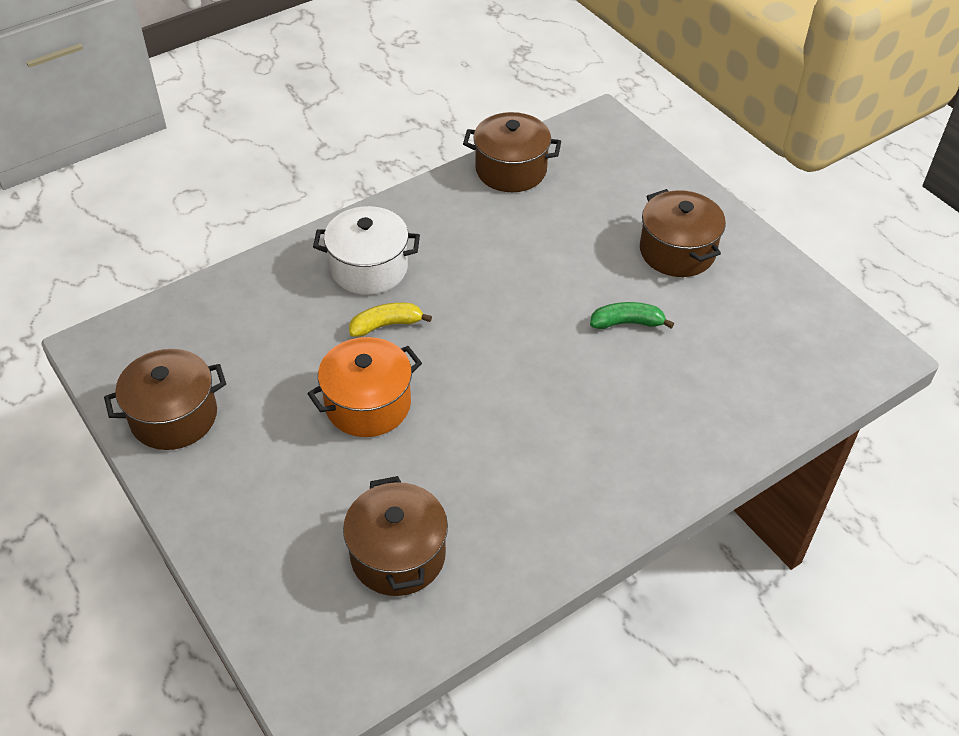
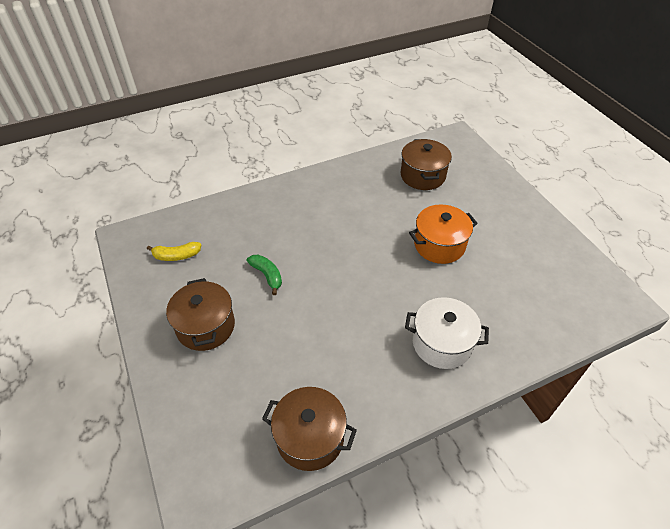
camera: 170 degrees left, 0 degrees up
brown pot [104,349,226,450] -> none
yellow banana [349,303,432,337] -> yellow banana moved to [147,242,201,261]
green banana [590,302,674,329] -> green banana turned 135 degrees counterclockwise [247,255,282,295]

